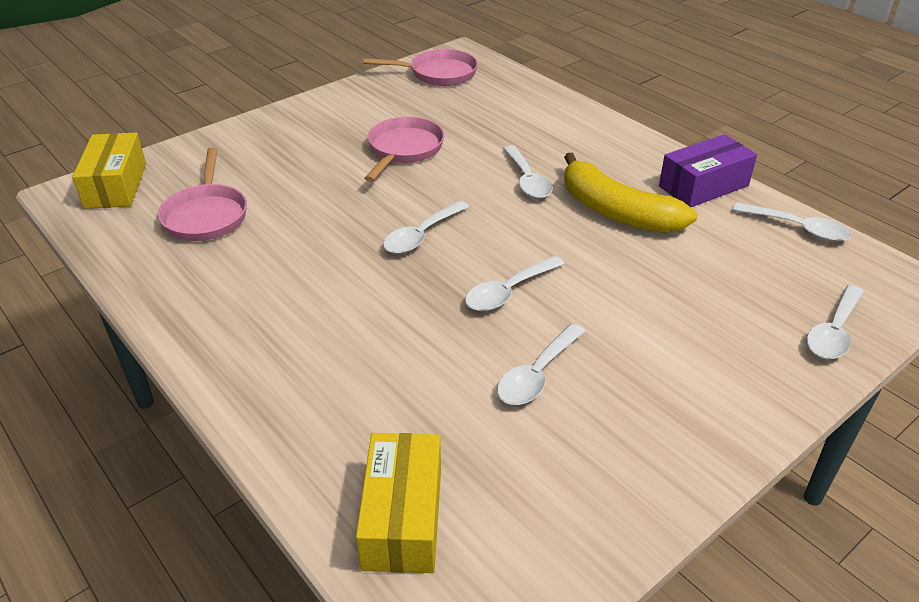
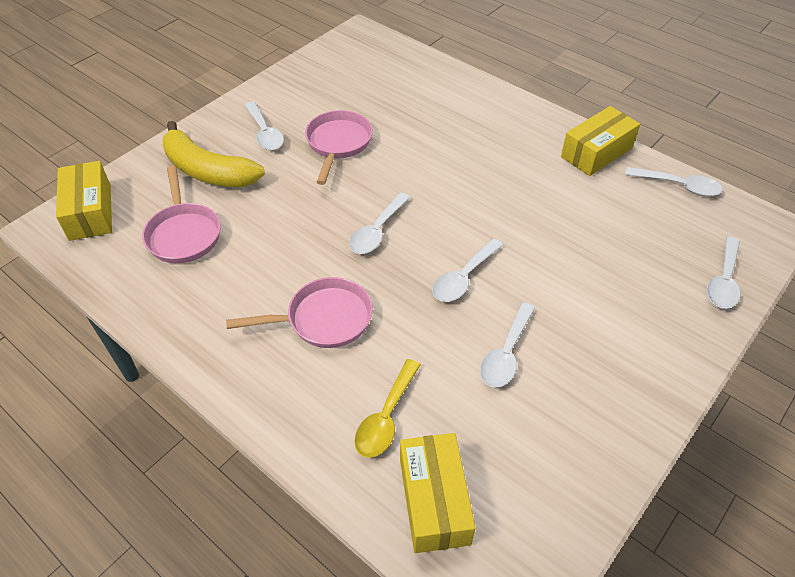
camera: 10 degrees left, 10 degrees up
pink pan [363,49,478,86] -> pink pan moved to [226,277,373,348]
white spoon [503,145,553,199] -> white spoon moved to [244,102,284,150]
yellow banana [564,153,697,233] -> yellow banana moved to [162,121,265,187]
purple box [659,134,757,207] -> yellow box [561,106,640,176]
none -> yellow spoon [355,359,421,458]

